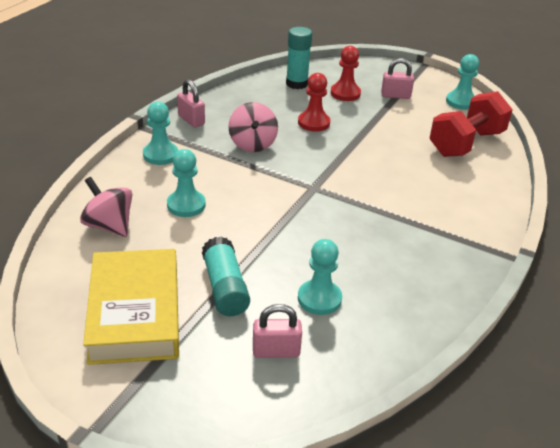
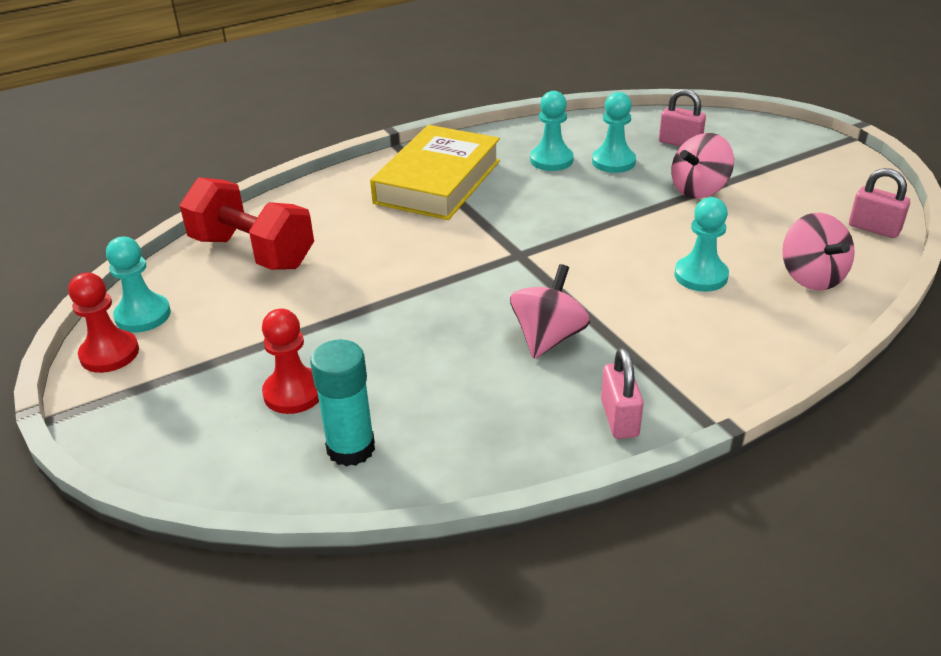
camera: 145 degrees left, 0 degrees up
yellow book [83,249,179,365] -> yellow book moved to [370,125,500,220]
turquoise pawn [143,102,178,165] -> turquoise pawn moved to [530,91,574,171]
turquoise glue stick [202,236,250,316] -> pink spinning top [671,133,734,199]
red pawn [298,73,330,132] -> red pawn moved to [68,273,139,373]
pink padlock [381,58,414,99] -> pink padlock moved to [849,168,910,238]
red dumbbell [430,91,513,157] -> red dumbbell turned 45 degrees clockwise [180,177,314,270]

